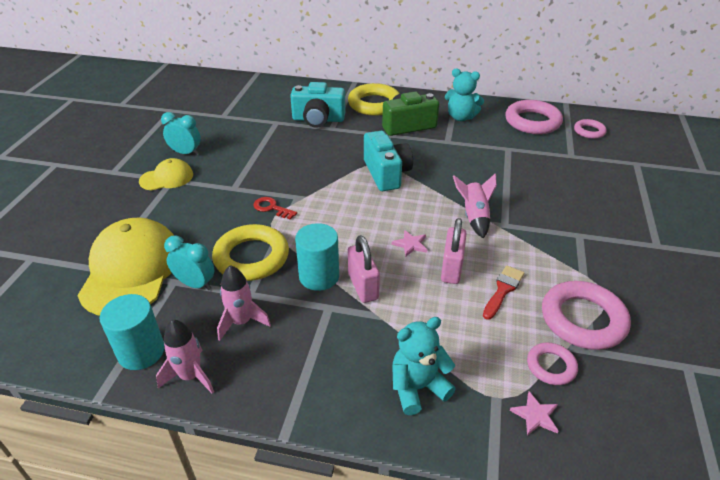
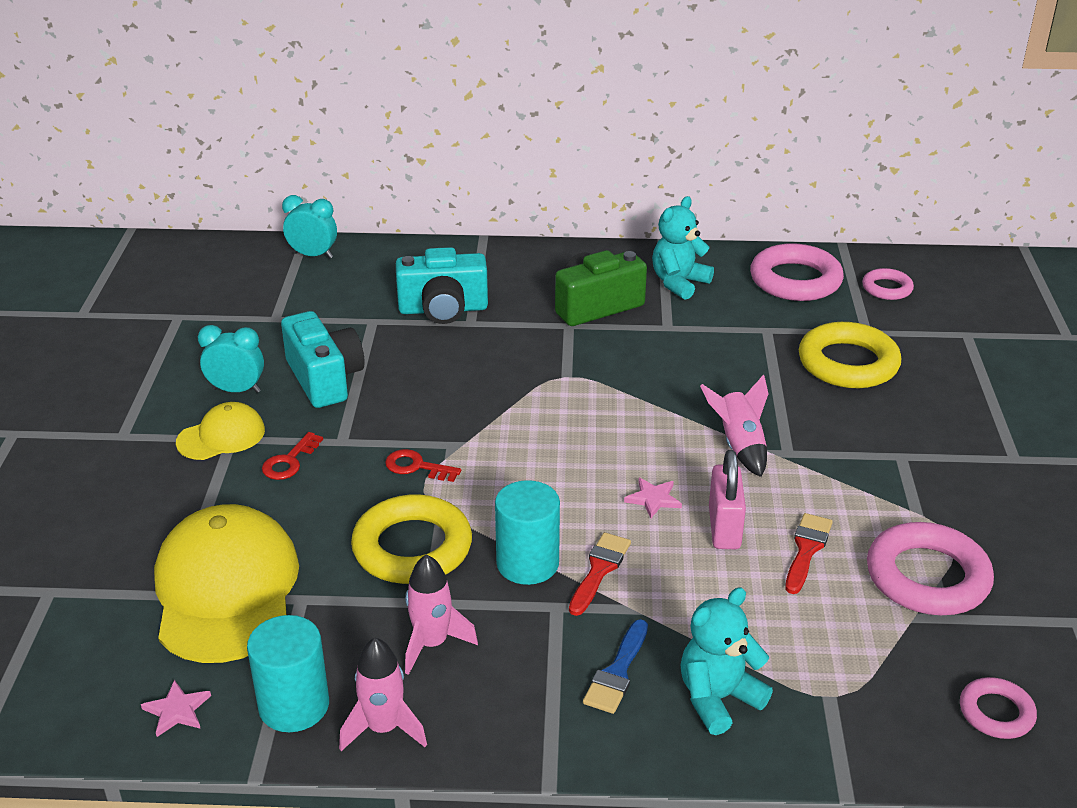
camera: 10 degrees left, 5 degrees down
turquoise clock [164,235,214,290] -> turquoise clock moved to [282,195,337,258]
yellow ring [348,83,400,116] -> yellow ring moved to [799,322,901,388]
pink padlock [348,235,380,303] -> red brush [569,532,631,616]
turquoise camera [364,131,413,191] -> turquoise camera moved to [281,311,365,408]
turquoise teddy bear [445,69,484,121] -> turquoise teddy bear turned 120 degrees clockwise [652,196,714,300]
pink star [510,391,559,436] -> pink star moved to [141,680,211,737]
pink ring [527,342,578,385] -> pink ring moved to [960,677,1037,739]
none -> red key [262,432,323,480]
none -> blue brush [583,619,648,714]

